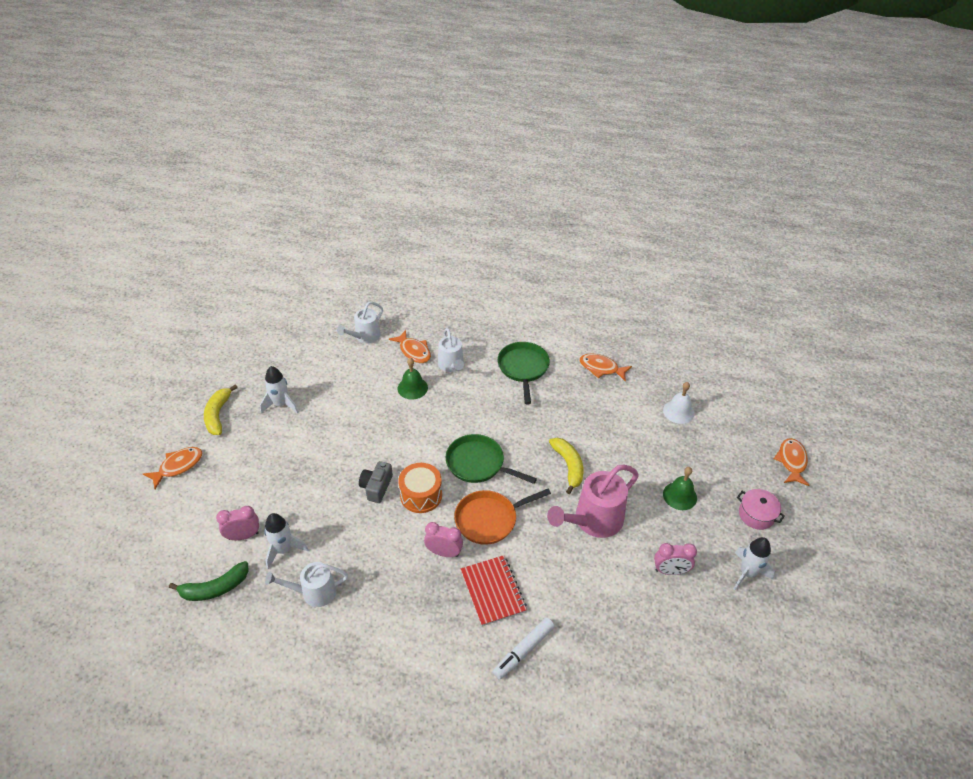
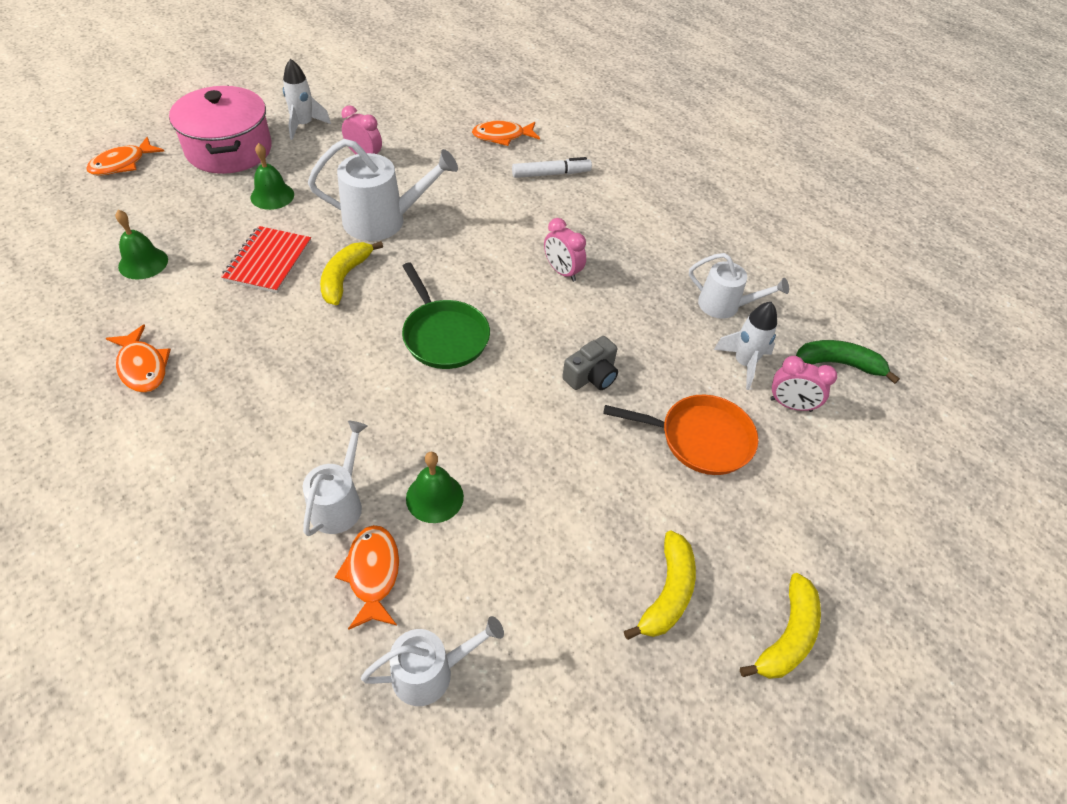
camera: 150 degrees left, 5 degrees up
orange fish [143,447,202,489] -> orange fish moved to [472,121,540,146]
white rocket [260,366,299,414] -> yellow banana [624,531,696,640]
orange drum [398,463,442,513] -> none
orange pan [454,489,551,545] -> orange pan moved to [603,395,758,475]
red notebook [461,555,527,626] -> red notebook moved to [221,226,311,293]
green pan [498,342,550,404] -> none
pink watering can [547,465,639,538] -> white watering can [308,139,458,241]
white bell [663,382,694,424] -> green bell [115,210,168,280]
pink pot [737,489,785,530] -> pink pot [169,85,272,174], size x2.00

